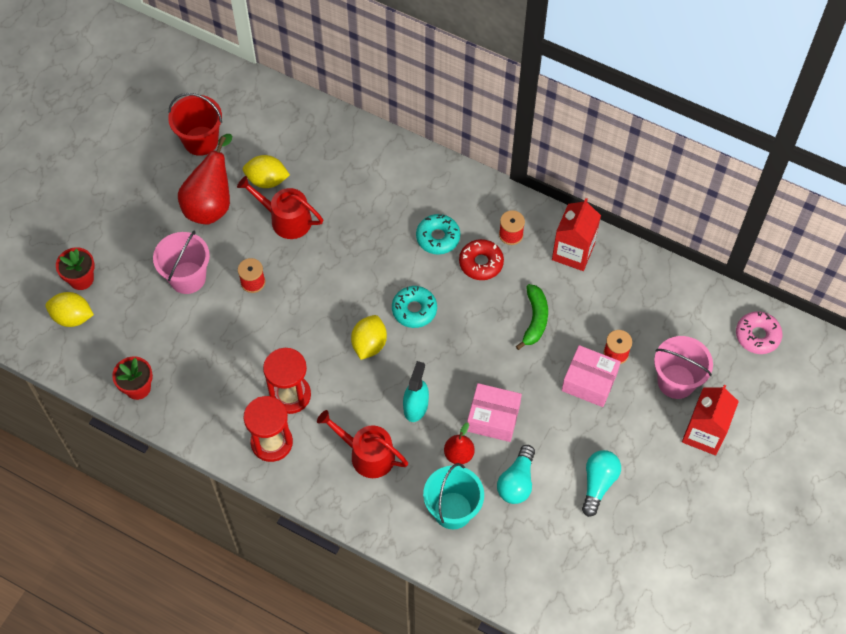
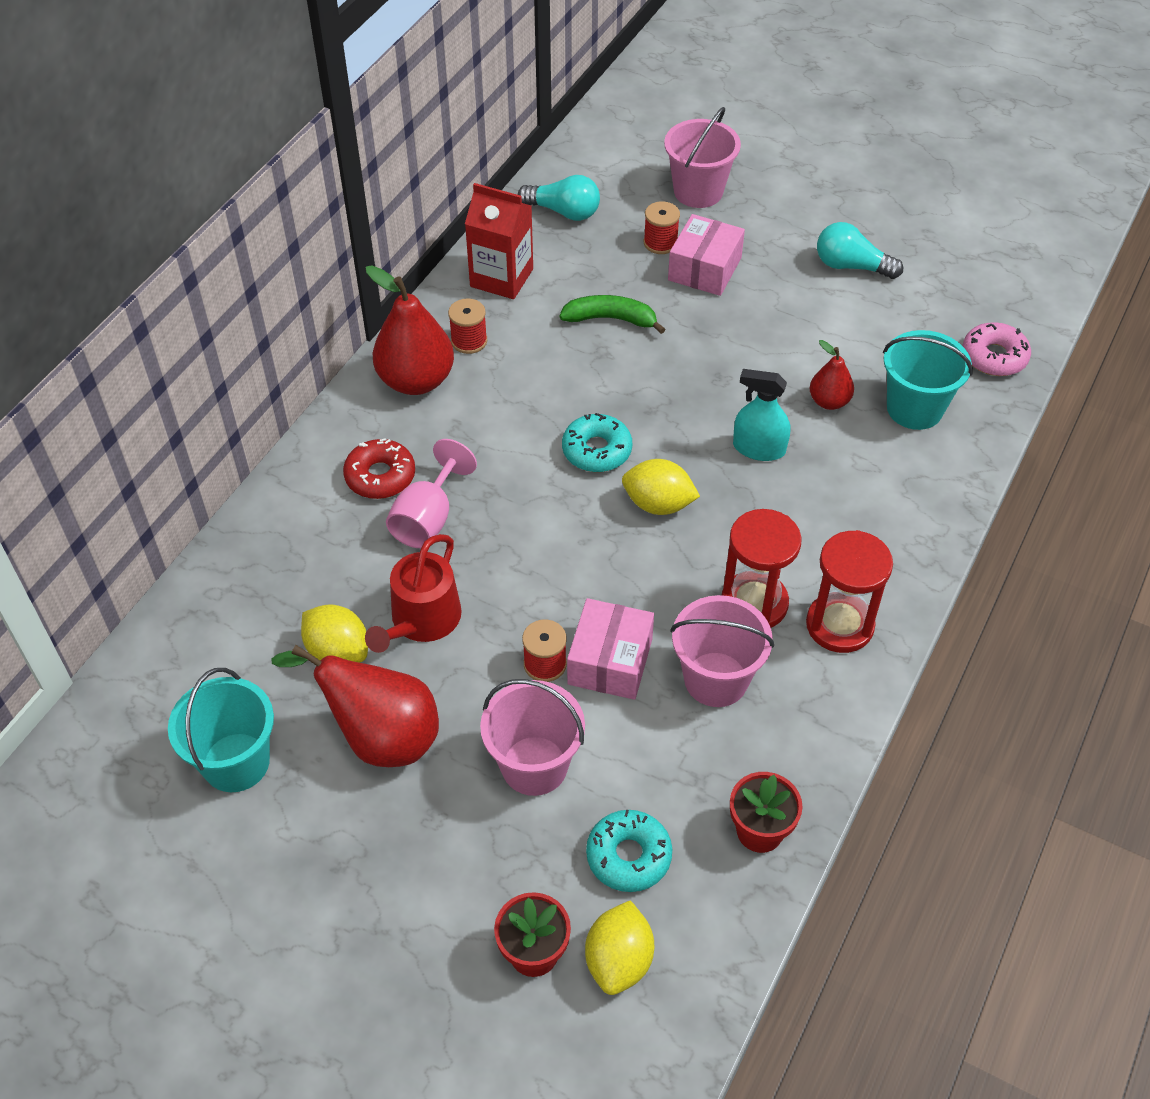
camera: 90 degrees left, 10 degrees down
red bucket [168,93,222,156] -> turquoise bucket [168,668,274,792]
yellow lemon [243,155,290,188] -> yellow lemon turned 60 degrees counterclockwise [301,604,368,663]
red watering can [317,410,408,478] -> none
turquoise donut [416,214,460,255] -> turquoise donut moved to [586,809,672,892]
red donut [459,239,504,280] -> red donut moved to [343,438,415,499]
pink box [467,383,522,442] -> pink box moved to [567,598,654,700]
turquoise light bulb [497,445,535,504] -> turquoise light bulb moved to [518,175,600,221]
red carton [682,385,739,455] -> none
pink donut [736,311,783,354] -> pink donut moved to [963,322,1031,376]
none -> red pear [366,266,454,395]
none -> pink goblet [386,439,477,548]
none -> pink bucket [670,595,774,707]

